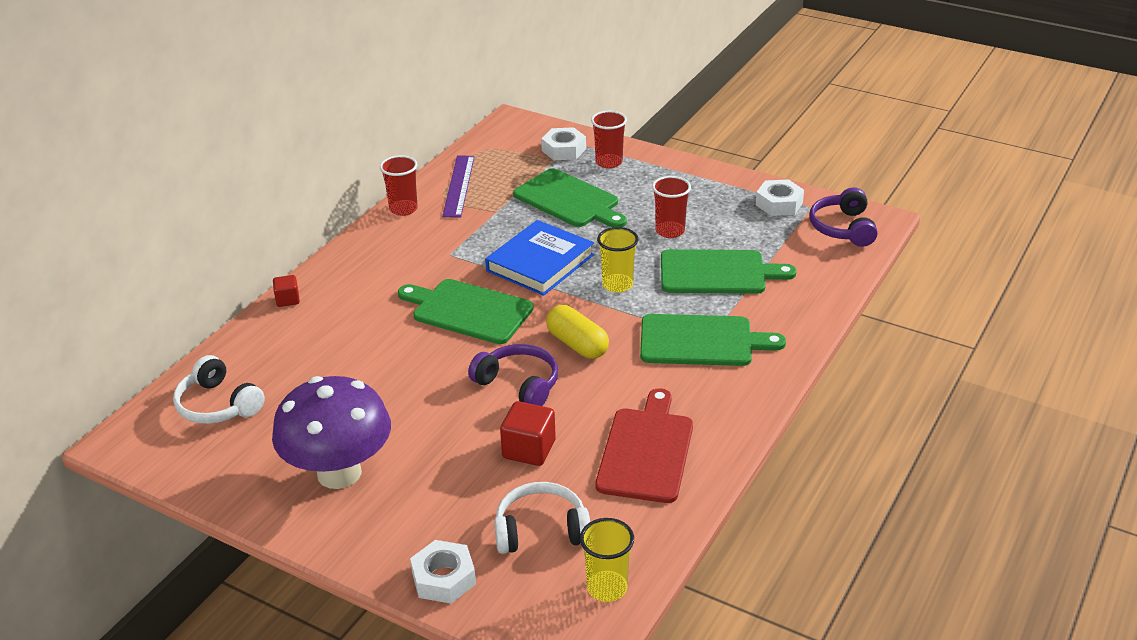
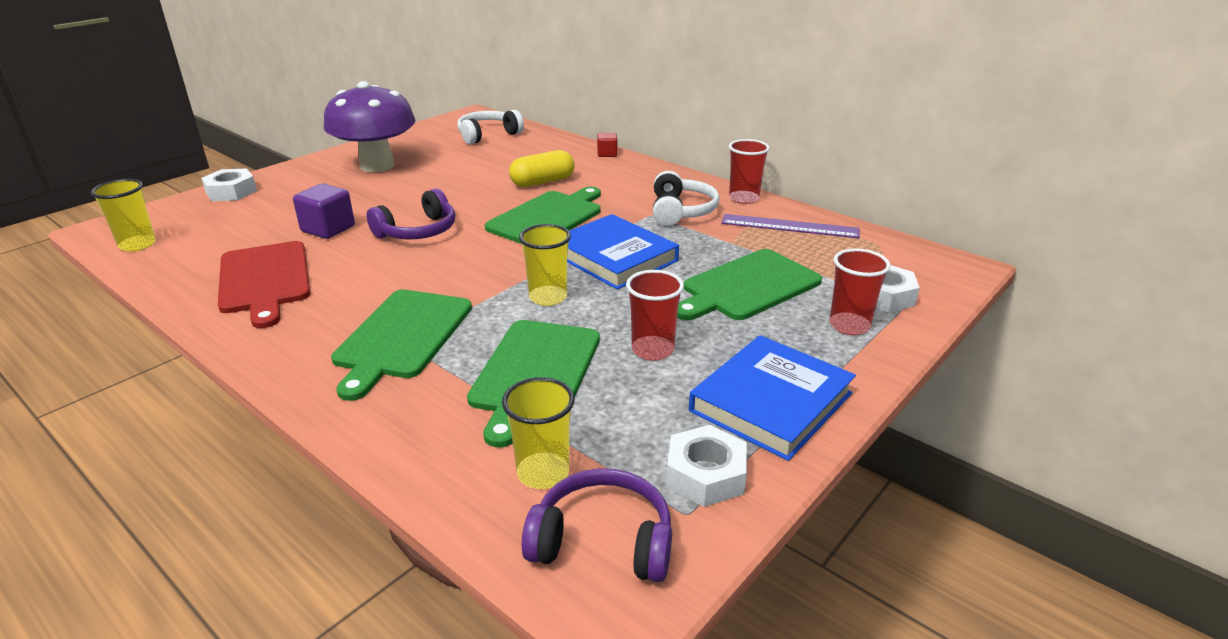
camera: 100 degrees right, 5 degrees down
white headphones [494,482,590,554] -> white headphones moved to [653,171,720,226]
red cube [500,401,556,466] -> purple cube [293,184,355,239]
yellow capsule [546,305,609,359] -> yellow capsule moved to [509,150,575,187]
red cutting board [596,388,693,503] -> red cutting board turned 45 degrees clockwise [218,241,310,328]
none -> yellow cup [502,377,575,489]
none -> blue book [689,335,856,461]

